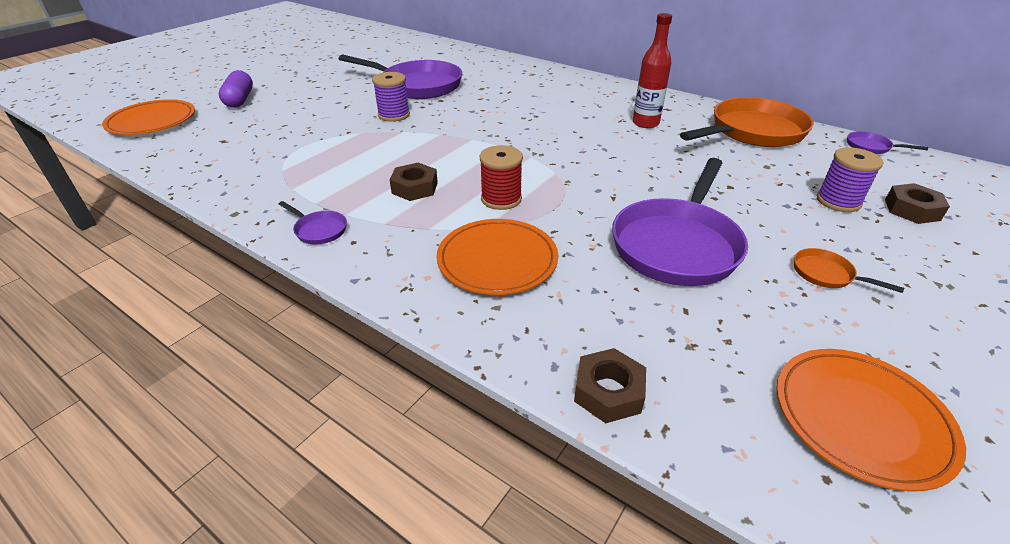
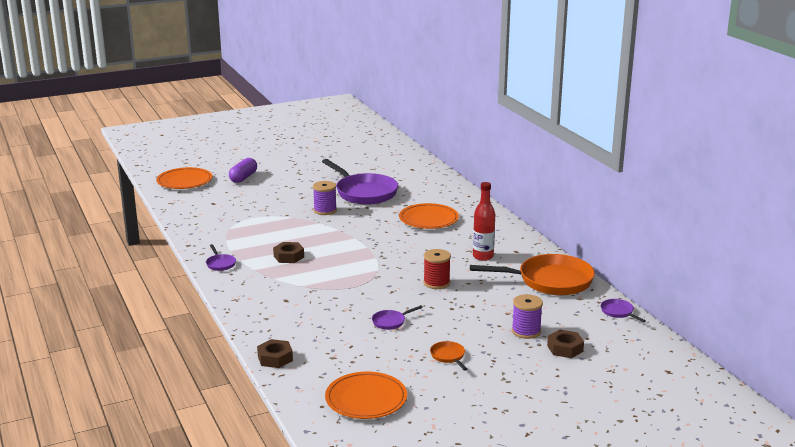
camera: 30 degrees right, 15 degrees down
orange plate [436,219,558,295] -> orange plate moved to [399,203,459,229]
red spool [480,145,523,210] -> red spool moved to [423,249,451,289]
purple pan [612,158,748,286] -> purple pan [372,305,423,330], size x0.42

